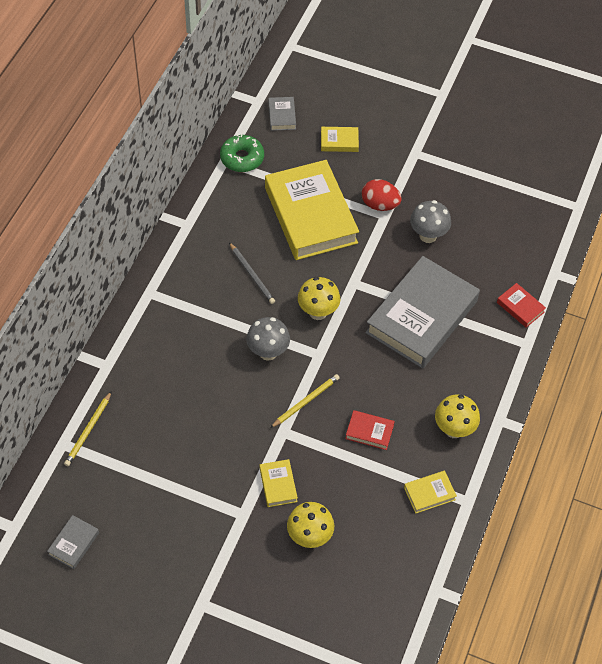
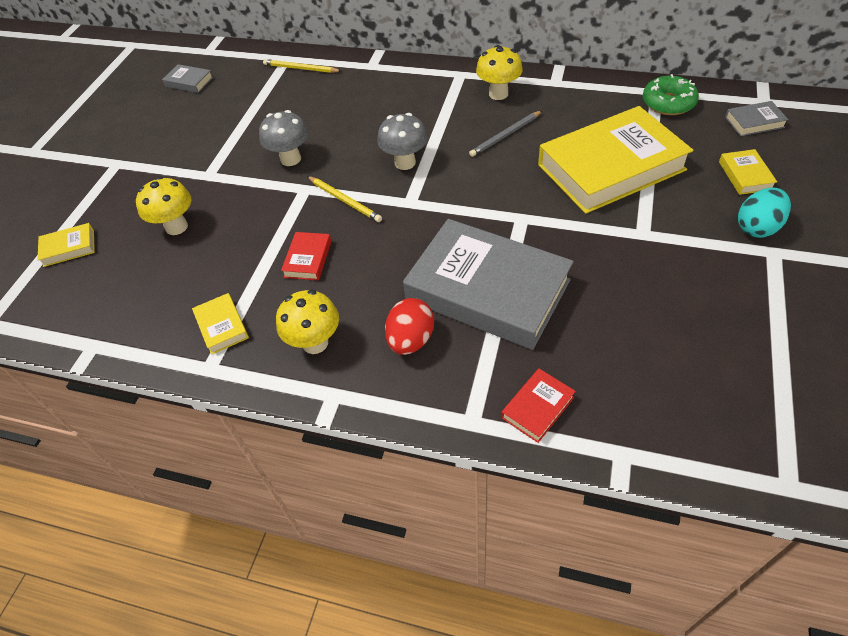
camera: 90 degrees right, 5 degrees down
yellow book [260,459,298,507] -> yellow book moved to [38,223,95,267]
yellow mushroom [298,277,340,320] -> yellow mushroom moved to [476,45,523,100]
red egg [362,179,402,211] -> red egg moved to [385,298,434,355]
grey mushroom [410,200,451,243] -> grey mushroom moved to [259,110,308,166]
none -> turquoise egg [738,187,791,238]

